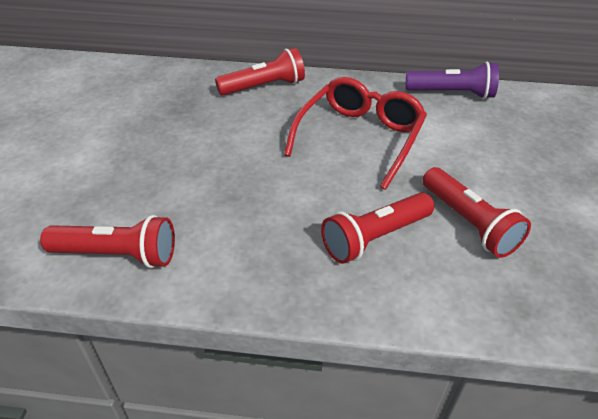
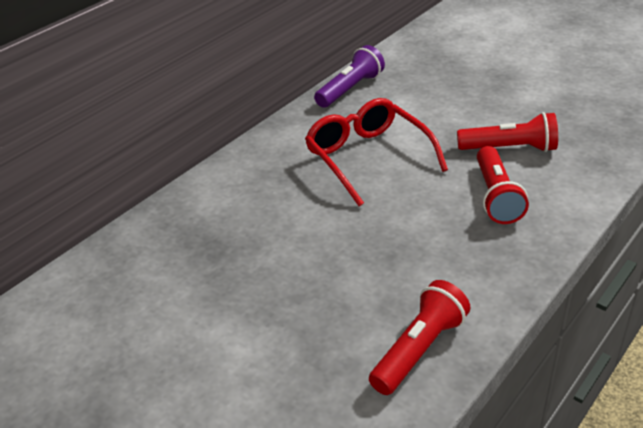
camera: 55 degrees left, 5 degrees down
red flashlight [215,48,305,96] -> none

